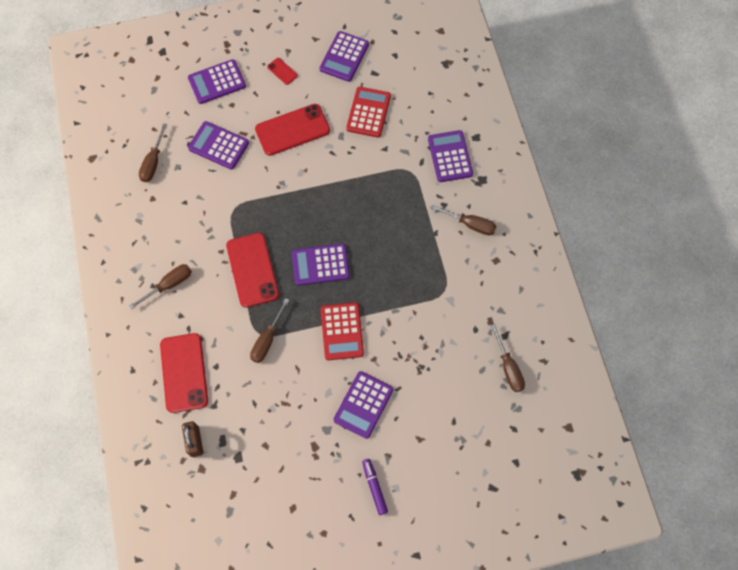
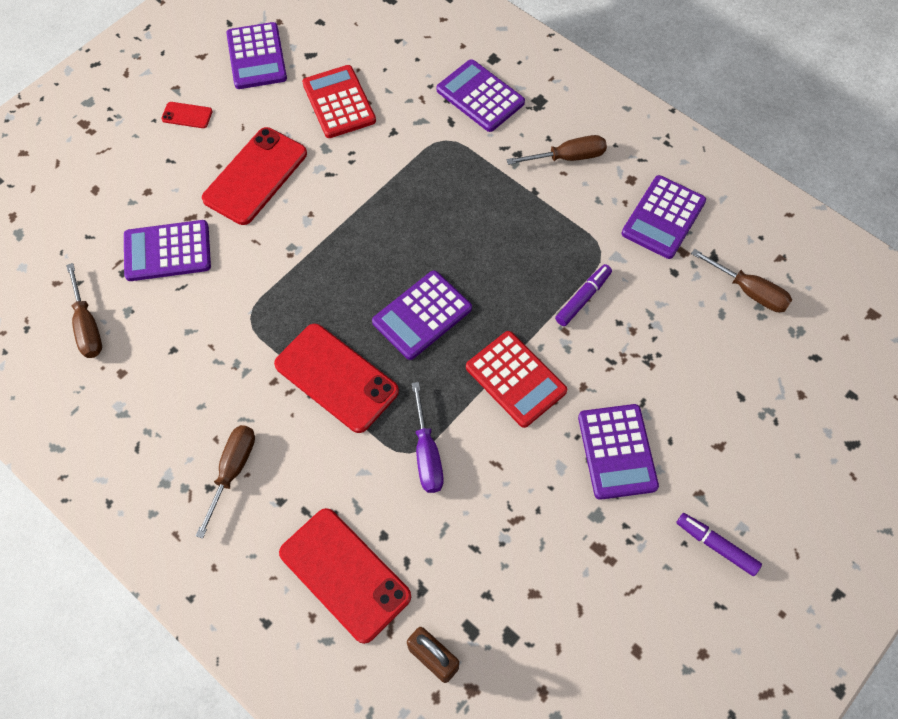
camera: 35 degrees left, 5 degrees down
purple calculator [188,59,246,104] -> purple calculator moved to [621,175,706,259]
brown screwdriver [250,298,289,363] -> purple screwdriver [412,382,444,493]
none -> purple marker [555,264,612,326]

